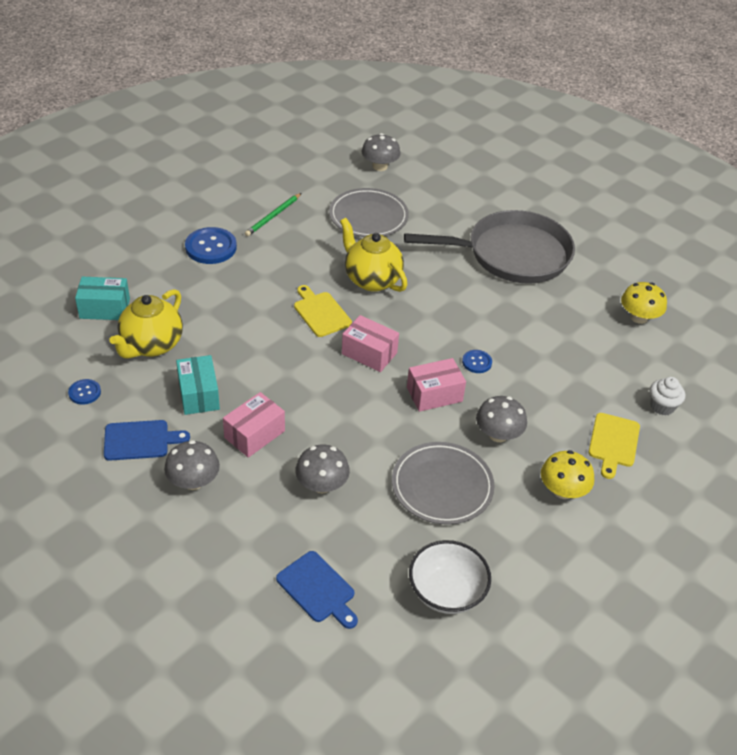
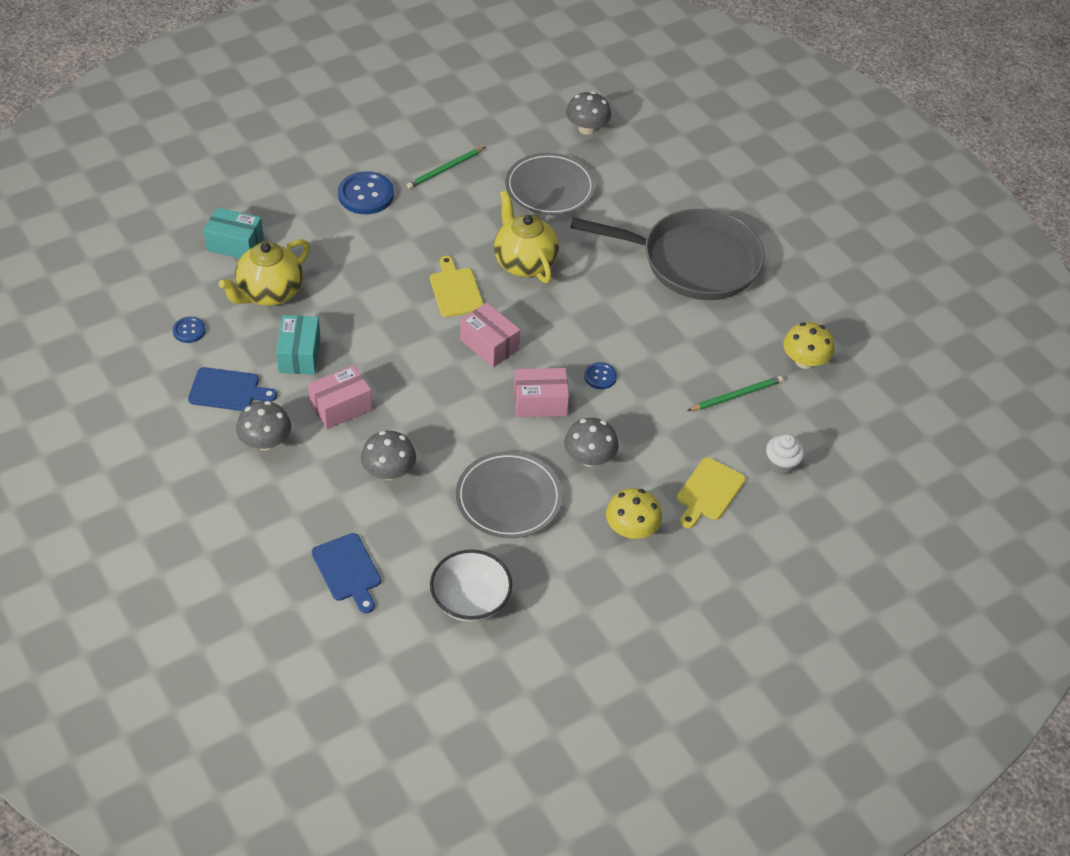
camera: 15 degrees right, 5 degrees up
none -> green pencil [687,376,783,411]

